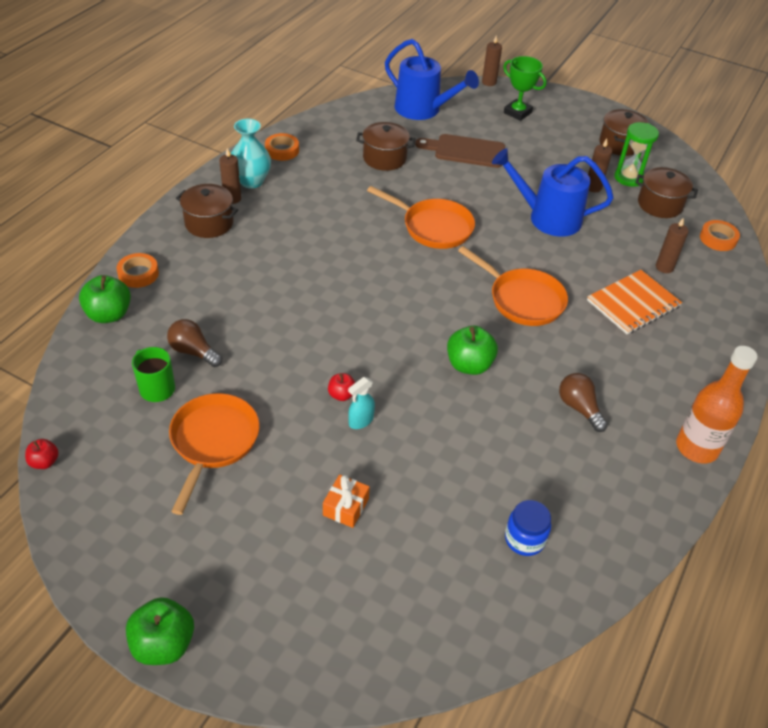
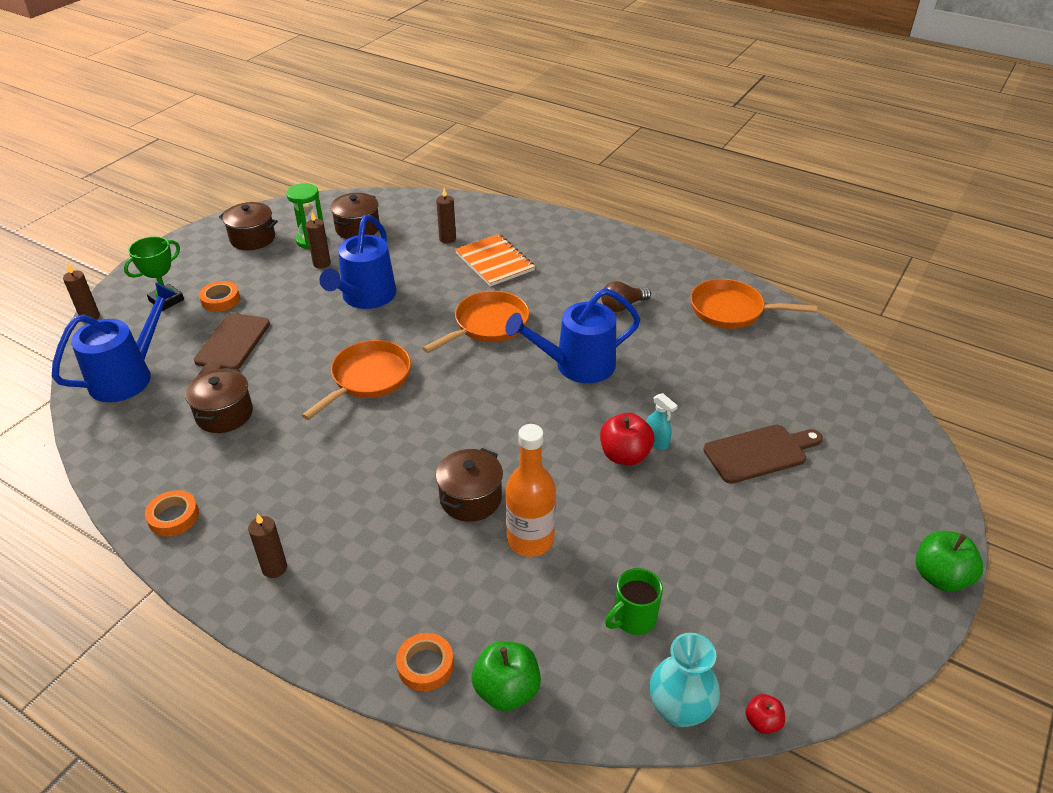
camera: 85 degrees left, 5 degrees down
brown light bulb [167,319,222,367] -> none
orange pan [169,393,260,515] -> orange pan moved to [691,279,817,329]
brown pot [176,184,238,238] -> brown pot moved to [436,448,503,522]
turquoise vase [231,119,271,189] -> turquoise vase moved to [650,633,720,727]
orange gift [323,474,370,528] -> brown cutting board [703,425,823,484]
red apple [328,373,355,401] -> red apple [600,413,654,465], size x1.81
green apple [447,326,498,375] -> blue watering can [505,288,641,383]
blue jar [505,500,551,556] -> none
orange bottle [676,346,758,463] -> orange bottle moved to [506,424,556,557]
orange tape [700,220,740,251] -> orange tape moved to [199,281,240,312]

